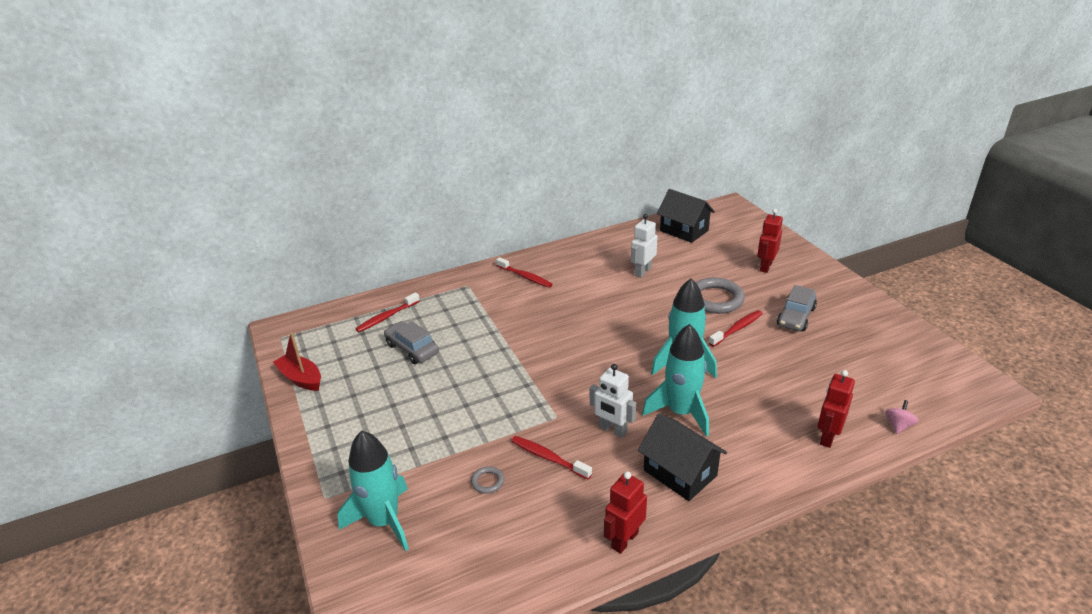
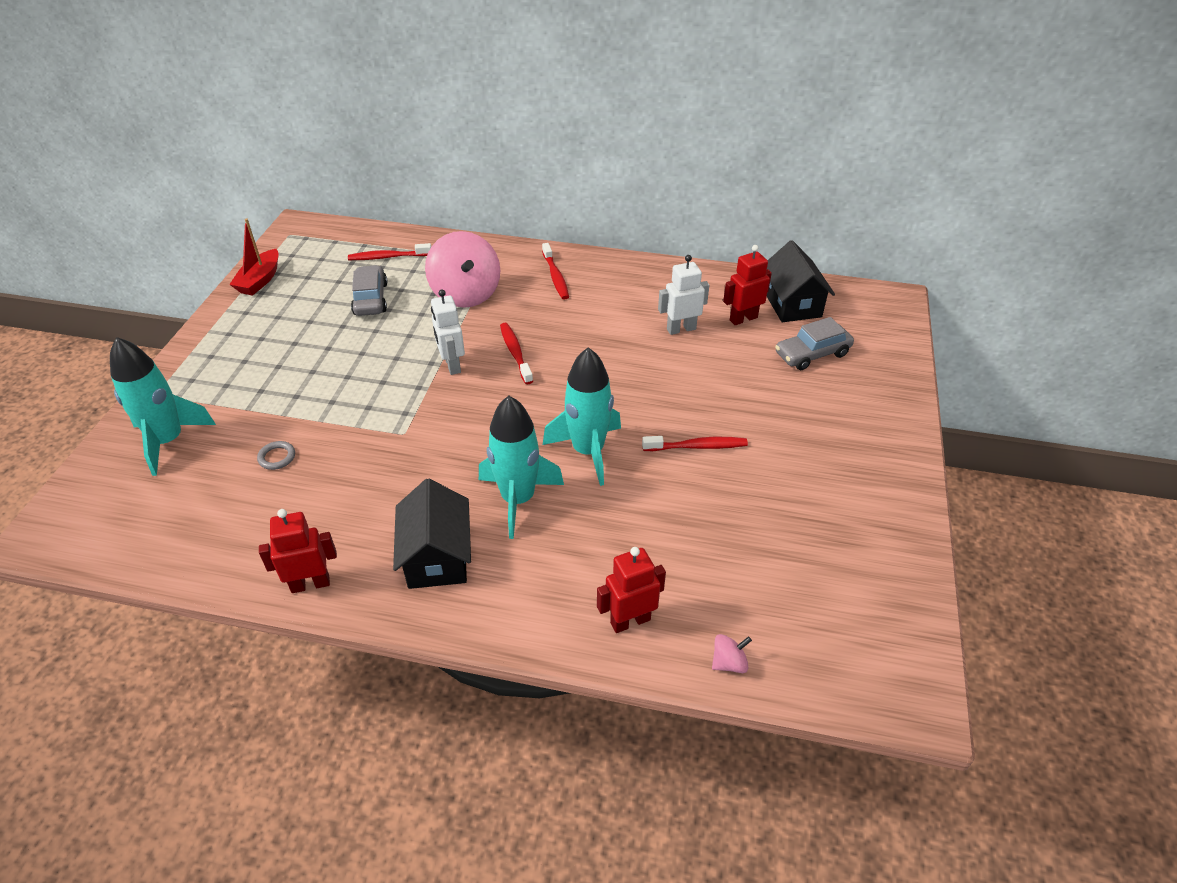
camera: 35 degrees right, 10 degrees up
red boat [273,332,321,391] -> red boat turned 150 degrees counterclockwise [229,218,279,296]
red toothbrush [511,436,592,479] -> red toothbrush moved to [500,323,533,384]
white robot [590,364,636,438] -> white robot moved to [431,289,465,375]
grey ring [695,278,745,314] -> none
red robot [757,209,783,273] -> red robot moved to [723,245,772,325]
grey car [777,285,817,331] -> grey car moved to [775,317,854,370]
none -> pink spinning top [425,231,500,308]

